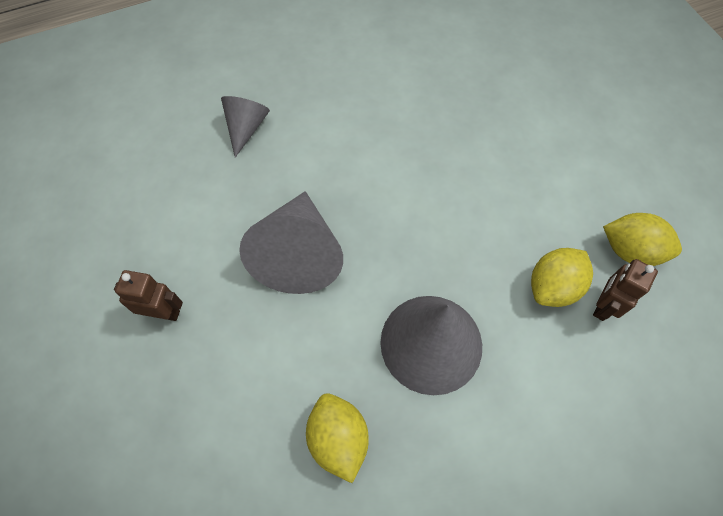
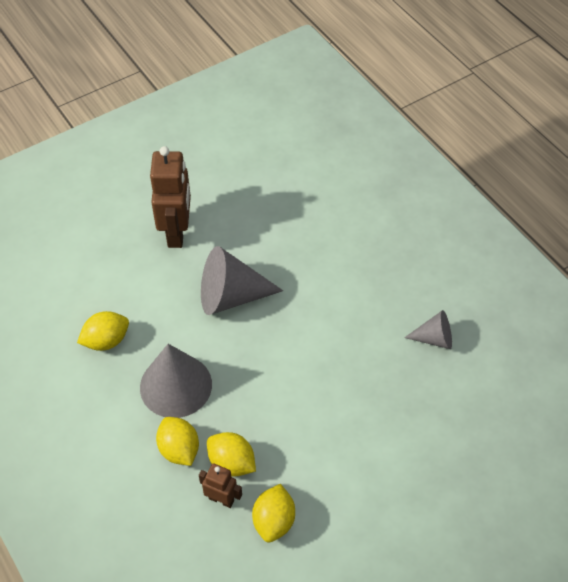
camera: 80 degrees right, 10 degrees down
brown robot [114,270,183,321] -> brown robot [150,146,191,248], size x1.93
grey cone [221,96,270,158] -> grey cone moved to [404,310,452,349]
none -> yellow lemon [156,417,199,466]

